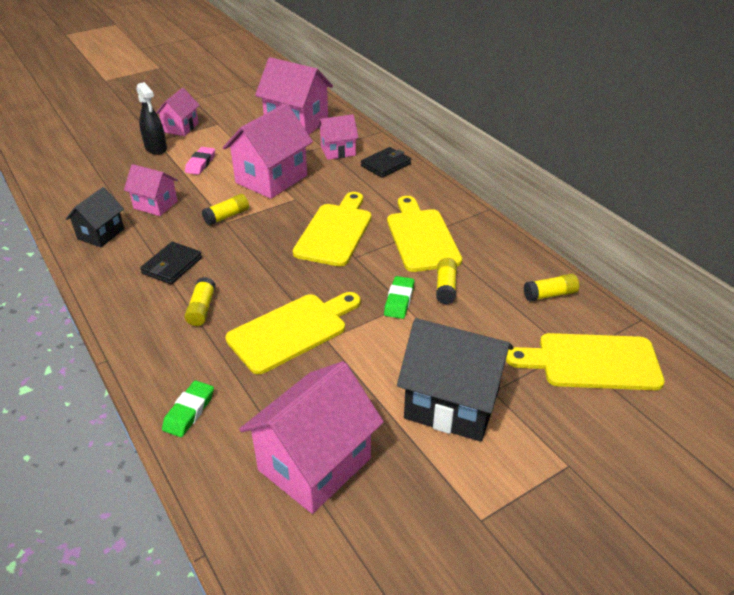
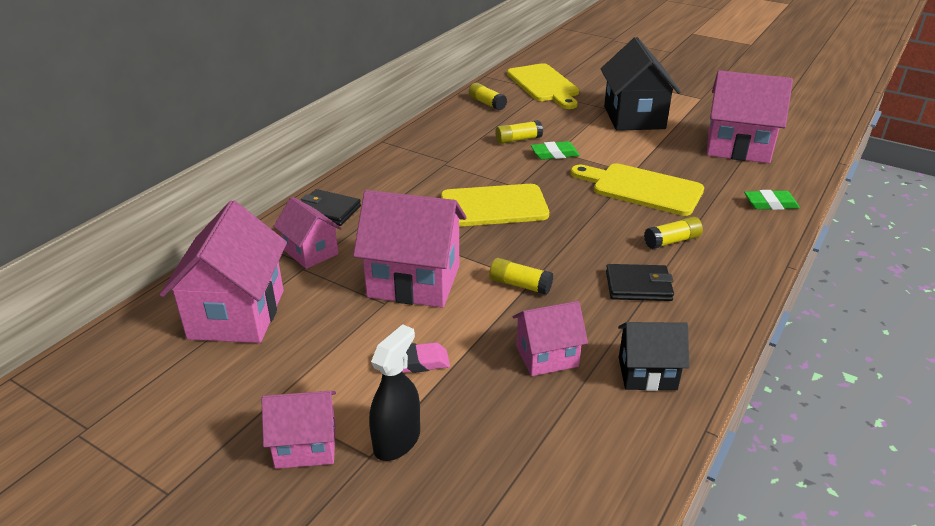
camera: 115 degrees left, 5 degrees down
pink house [124,164,178,216] -> pink house turned 75 degrees clockwise [513,301,588,376]
yellow cutting board [387,196,462,272] -> none

